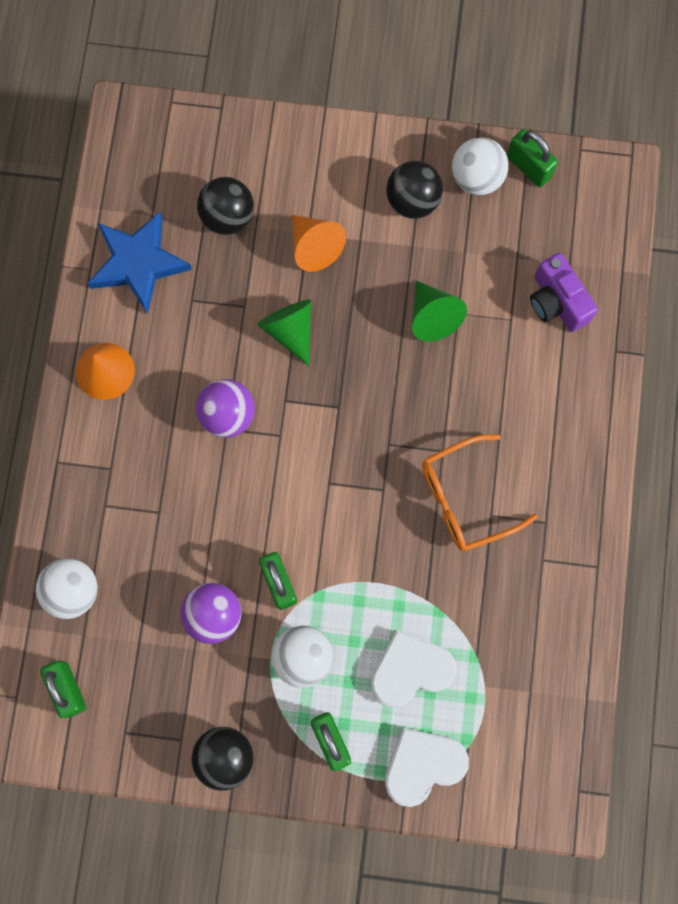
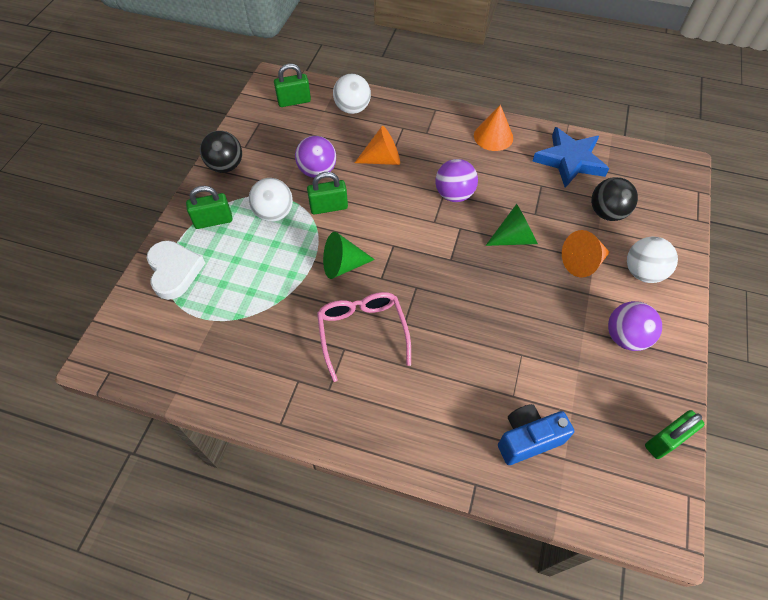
camera: 100 degrees right, 20 degrees down
white heart [371,630,456,707] -> none
black ball [386,161,443,219] -> purple ball [608,301,662,351]
green cone [412,281,467,342] -> green cone moved to [323,232,375,279]
orange glasses [422,435,538,551] -> pink glasses [317,292,411,382]
white ball [452,137,509,195] -> white ball moved to [627,237,678,283]
purple camera [530,253,598,332] -> blue camera [498,404,574,465]
none -> orange cone [355,126,400,165]

